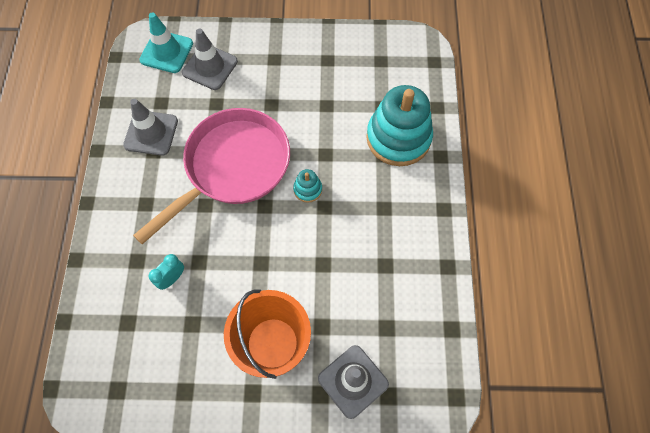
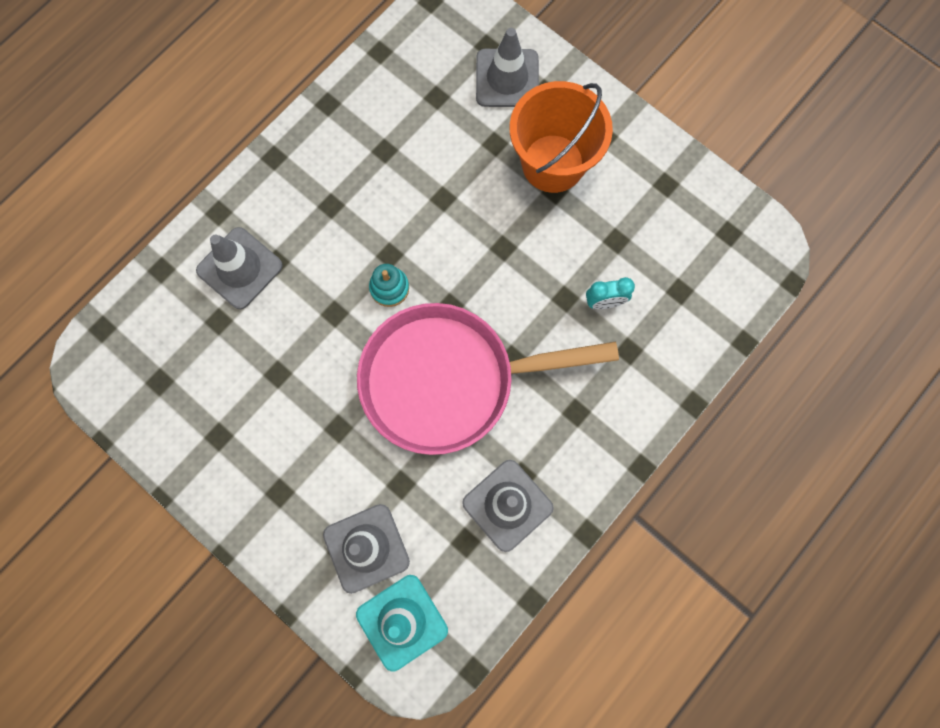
camera: 140 degrees left, 10 degrees up
turquoise stacking toy [366,85,433,166] -> grey traffic cone [196,227,283,309]

